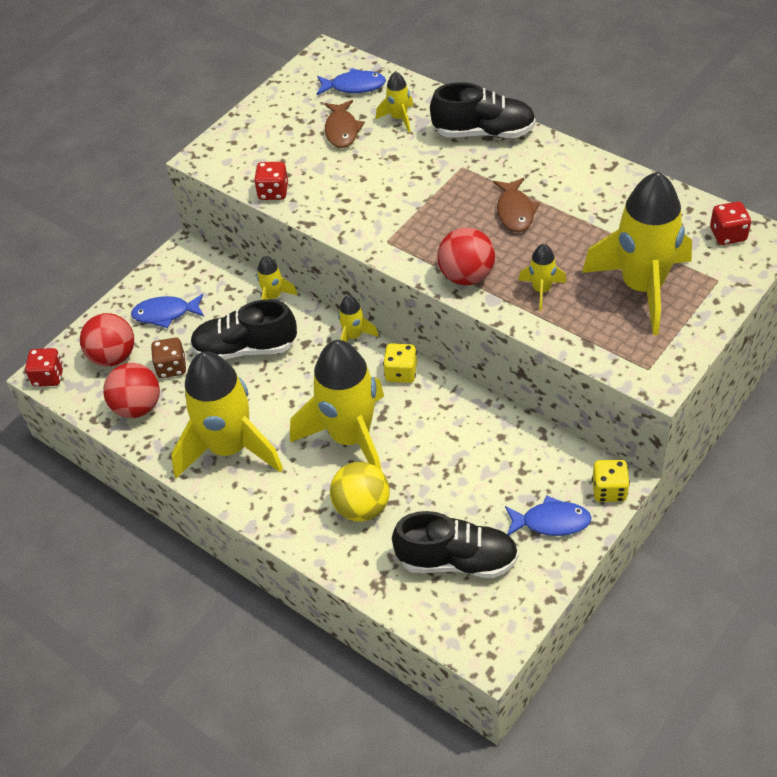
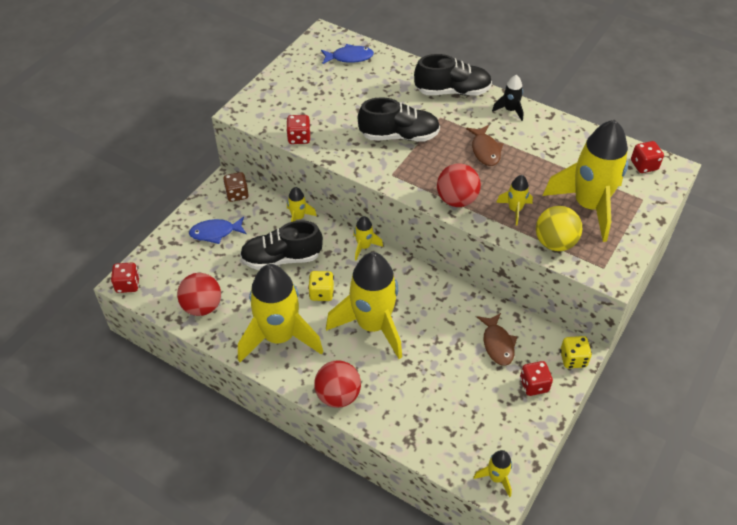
camera: 10 degrees left, 0 degrees up
red ball [80,313,134,366] -> red ball moved to [314,360,361,408]
brown dice [151,338,186,378] -> brown dice moved to [223,172,249,202]
brown fish [324,100,365,148] -> brown fish moved to [477,313,517,366]
yellow ball [330,462,390,522] -> yellow ball moved to [536,206,582,251]
yellow rocket [376,71,413,132] -> yellow rocket moved to [473,450,512,497]
yellow dice [383,343,417,383] -> yellow dice moved to [308,271,334,301]
black shoe [392,511,518,578] -> black shoe moved to [358,97,440,141]
blue fish [505,495,592,536] -> red dice [520,361,553,396]
none -> black rocket [492,75,524,121]

